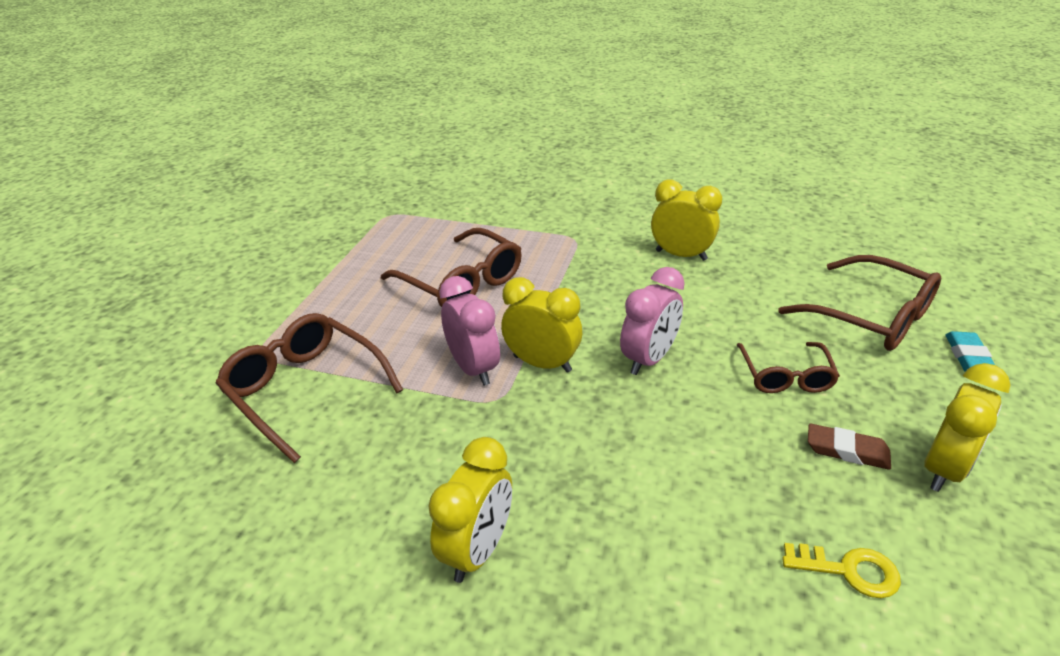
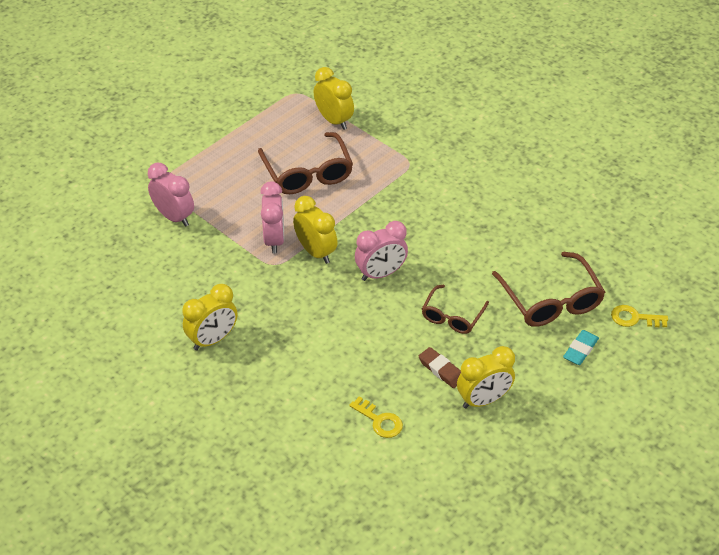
camera: 25 degrees right, 10 degrees up
brown glasses [216,313,403,463] -> pink clock [148,163,194,227]
yellow clock [651,180,722,261] -> yellow clock moved to [314,67,354,130]
none -> yellow key [611,305,668,327]

